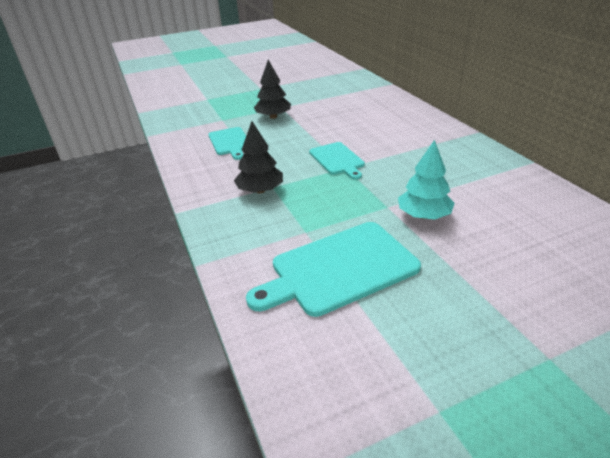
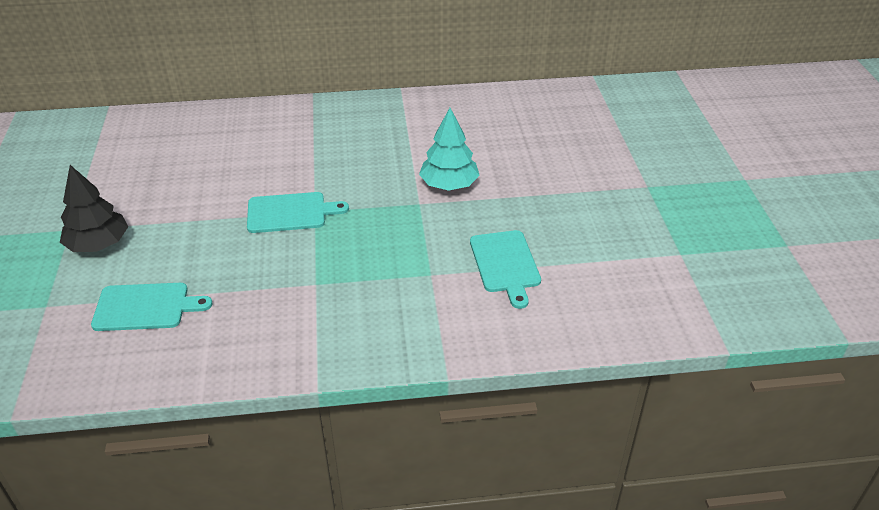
camera: 75 degrees left, 5 degrees up
black tree [234,121,283,193] -> none
turquoise cutting board [246,222,421,317] -> turquoise cutting board [470,230,541,309], size x0.59

